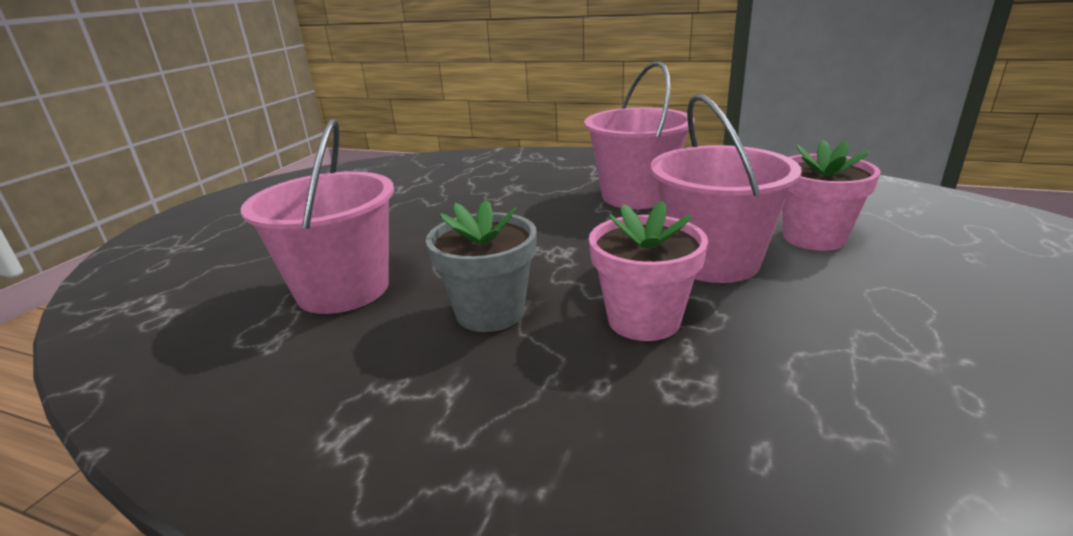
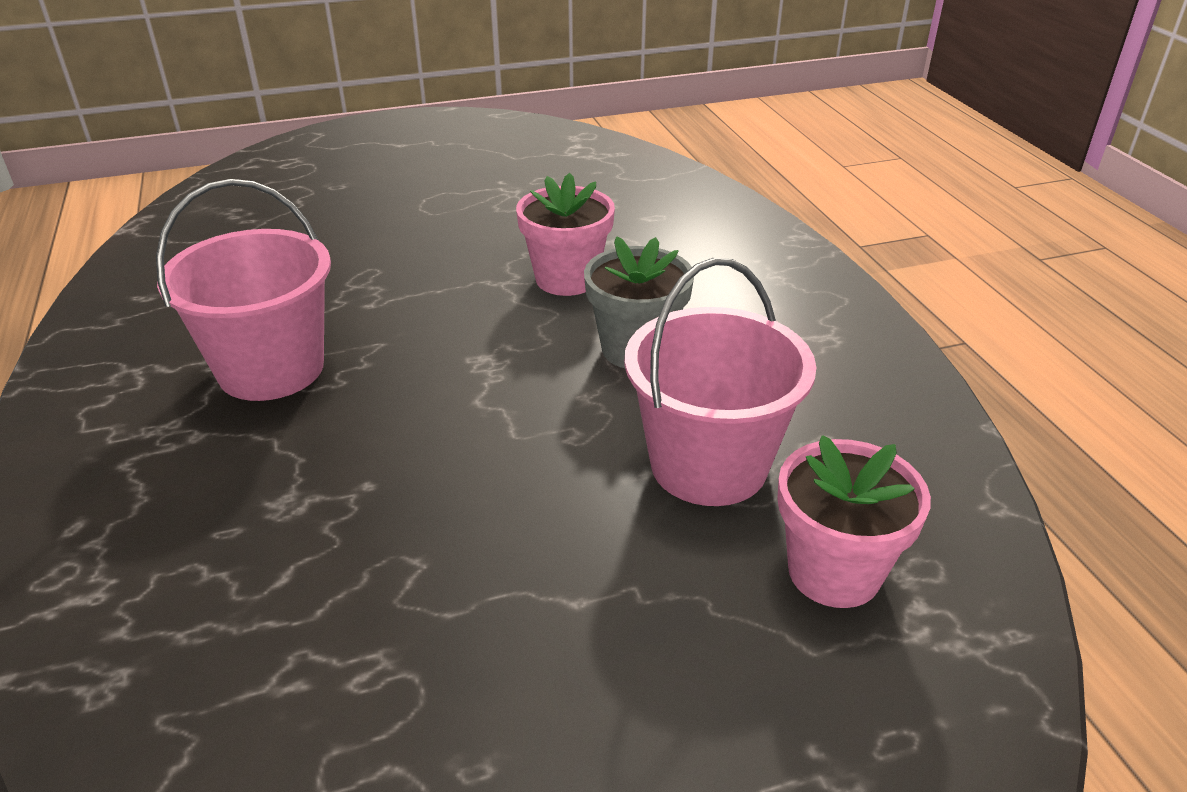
camera: 130 degrees left, 10 degrees up
pink bucket [651,94,802,283] -> none
pink flower pot [782,140,880,251] -> pink flower pot moved to [777,435,931,608]

